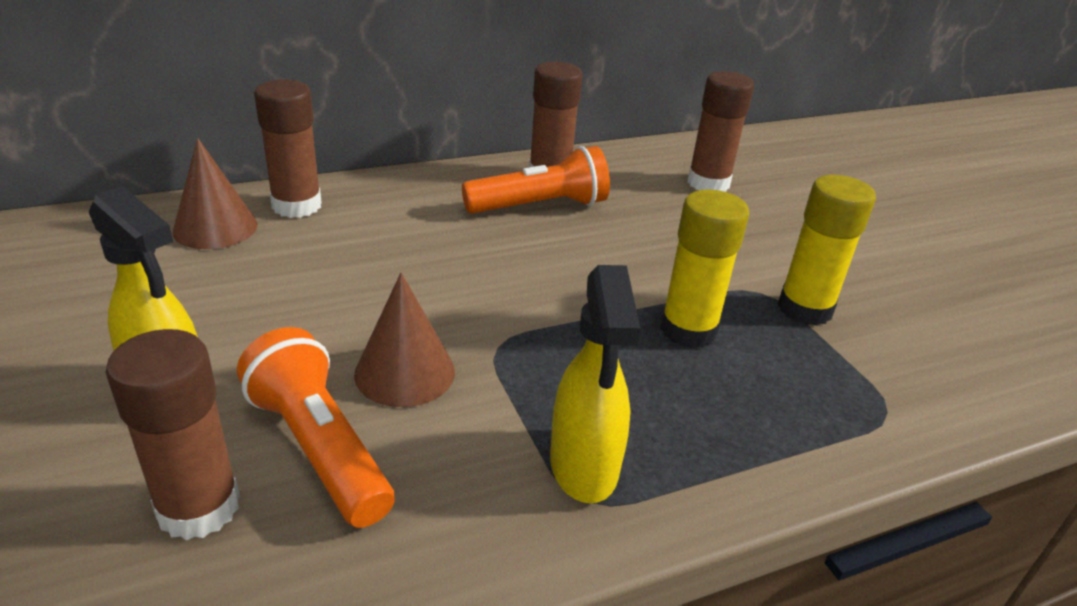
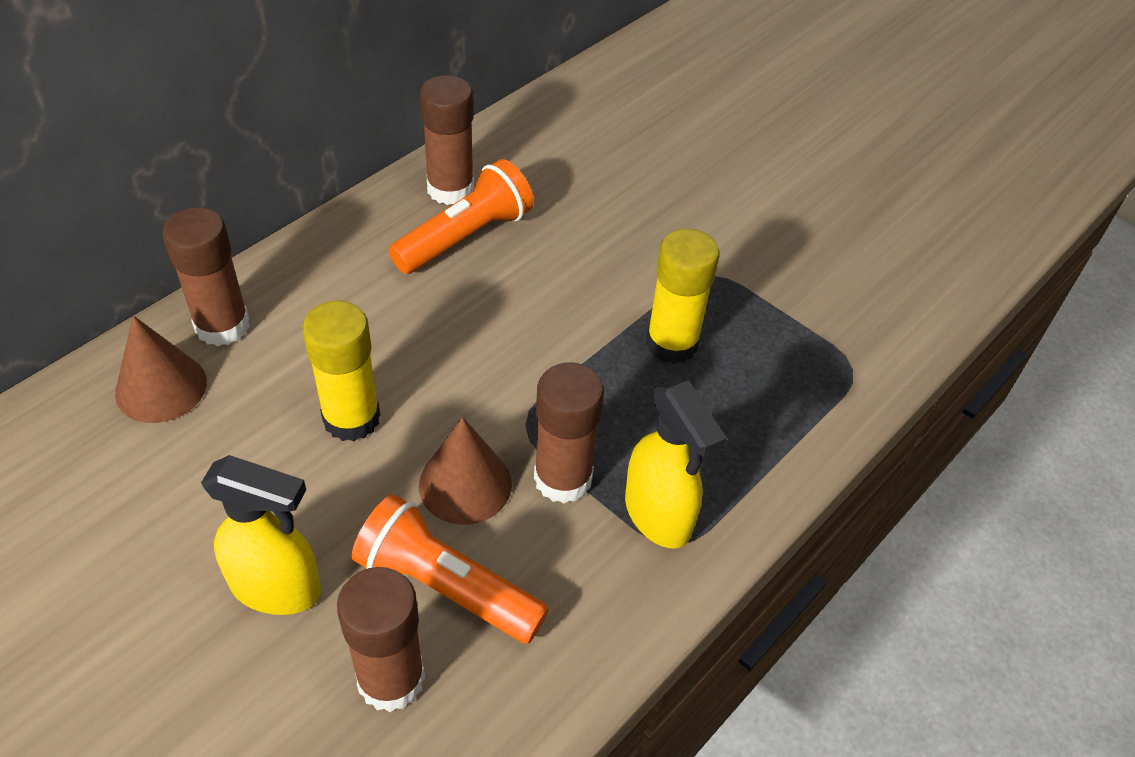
camera: 25 degrees left, 15 degrees up
brown glue stick [688,71,754,192] -> brown glue stick moved to [534,362,604,503]
yellow glue stick [778,175,876,326] -> yellow glue stick moved to [302,300,380,441]

